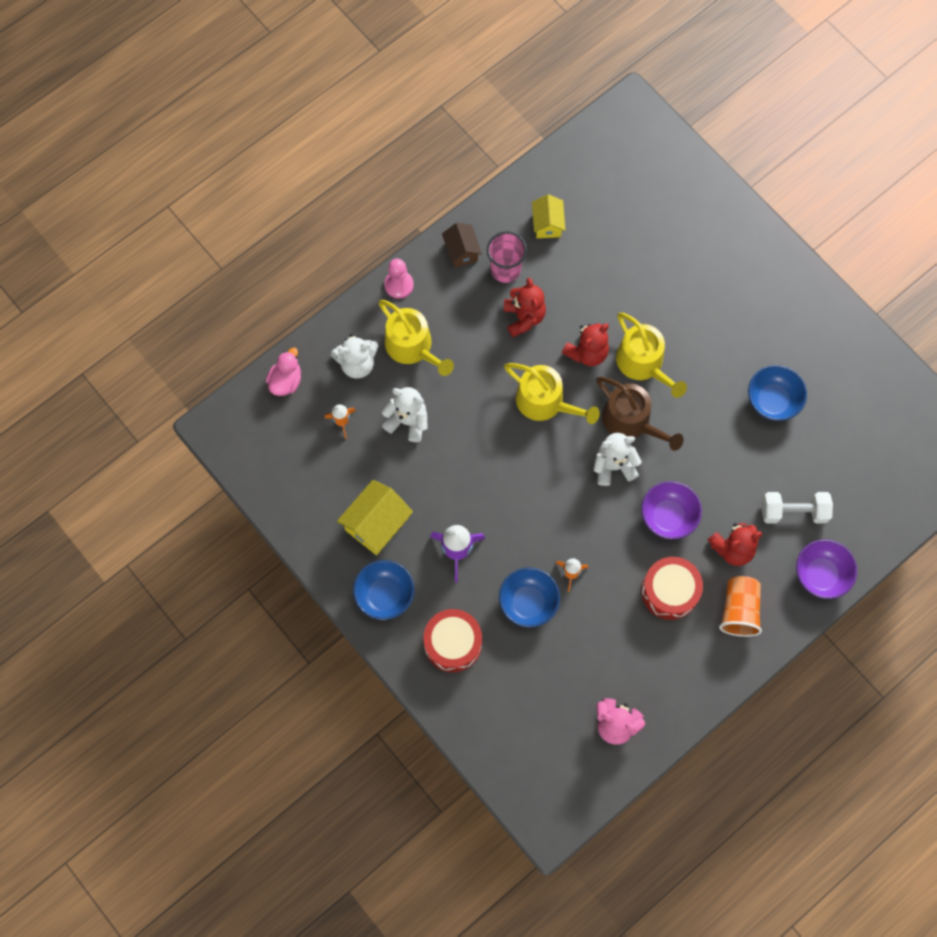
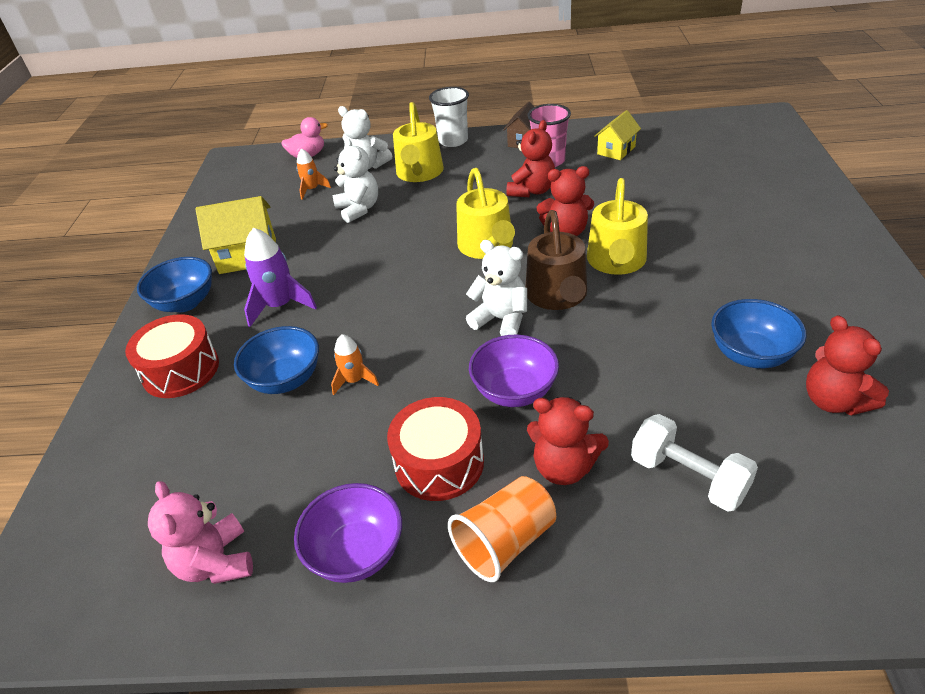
camera: 45 degrees right, 30 degrees down
pink pawn [385,259,414,299] -> white cup [429,87,469,147]
purple bowl [796,539,857,599] -> purple bowl moved to [294,483,402,583]
none -> red teddy bear [806,315,889,415]

